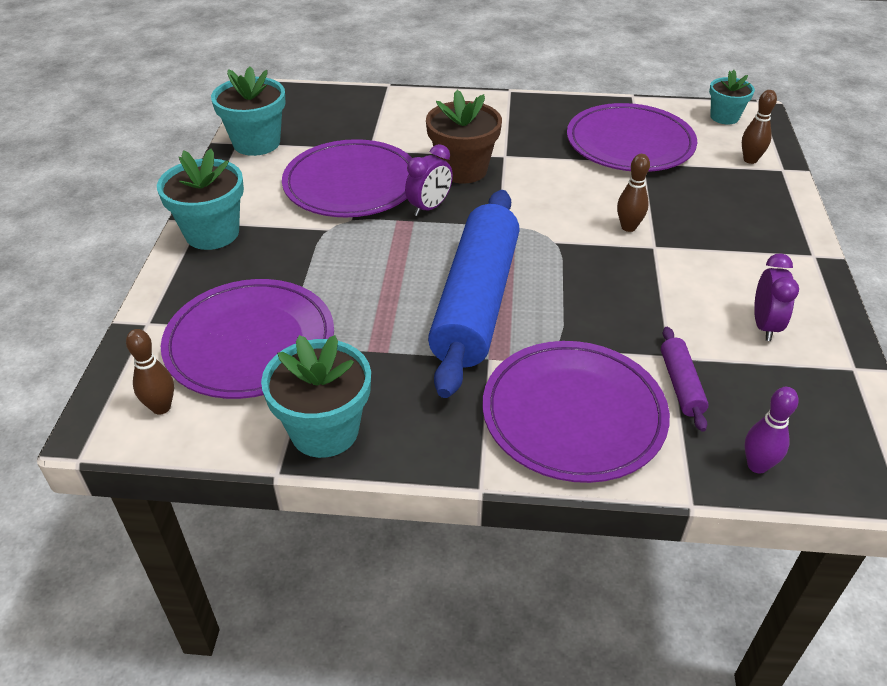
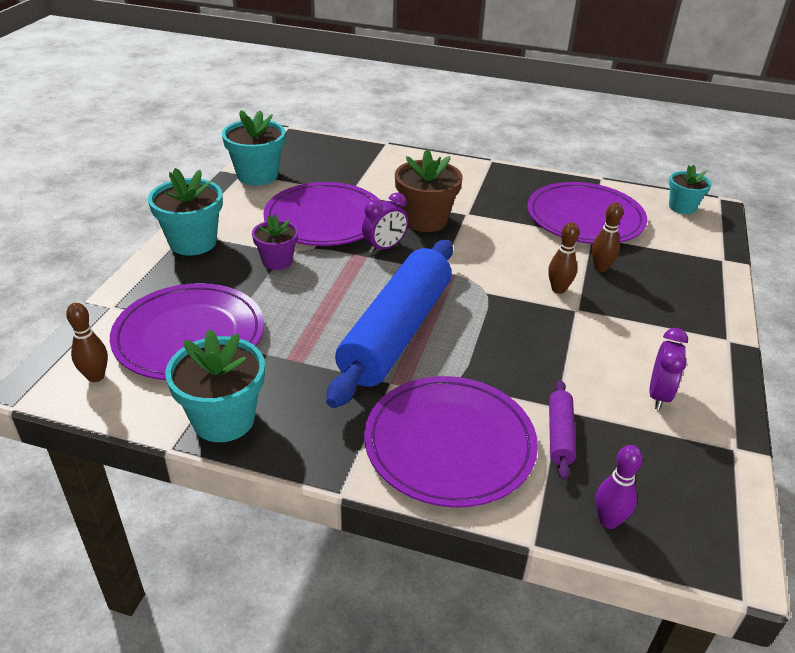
camera: 10 degrees right, 5 degrees down
brown bowling pin [742,90,777,164] -> brown bowling pin moved to [592,202,623,272]
none -> purple flower pot [252,214,298,270]

